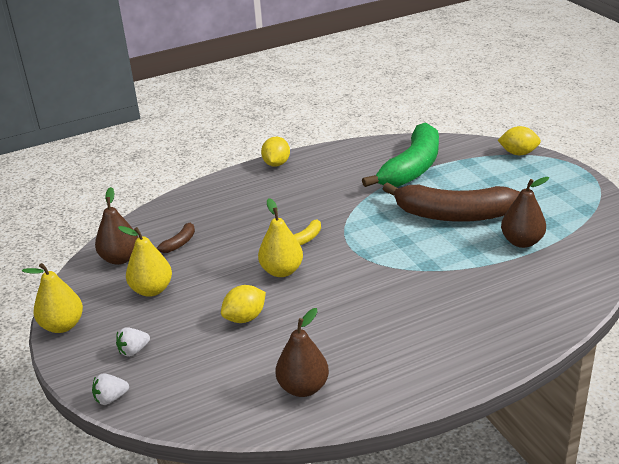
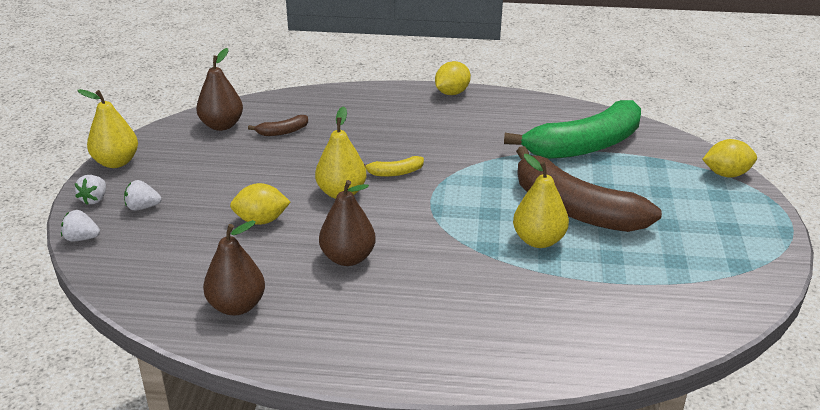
camera: 30 degrees right, 0 degrees up
yellow pear [118,226,172,297] -> yellow pear moved to [513,154,569,248]
yellow lemon [498,126,541,155] -> yellow lemon turned 45 degrees counterclockwise [702,139,757,178]
brown pear [501,177,549,248] -> brown pear moved to [319,180,376,266]
none -> white strawberry [75,175,106,205]

